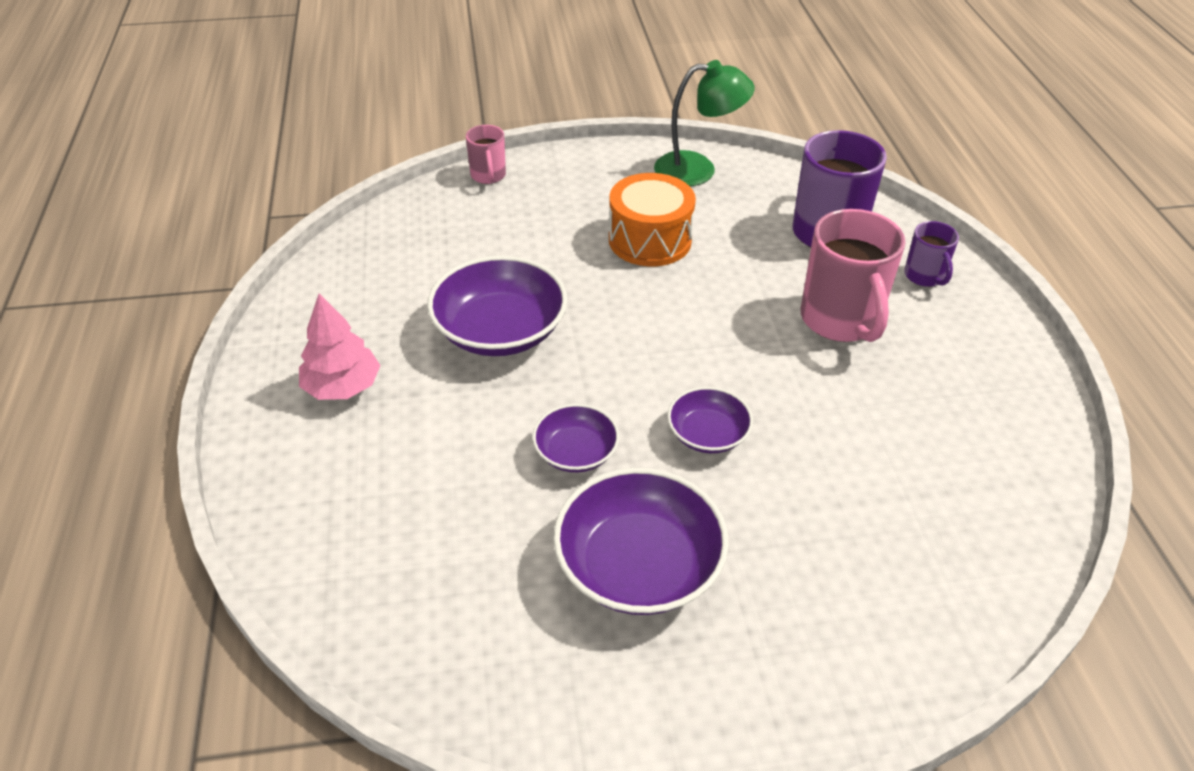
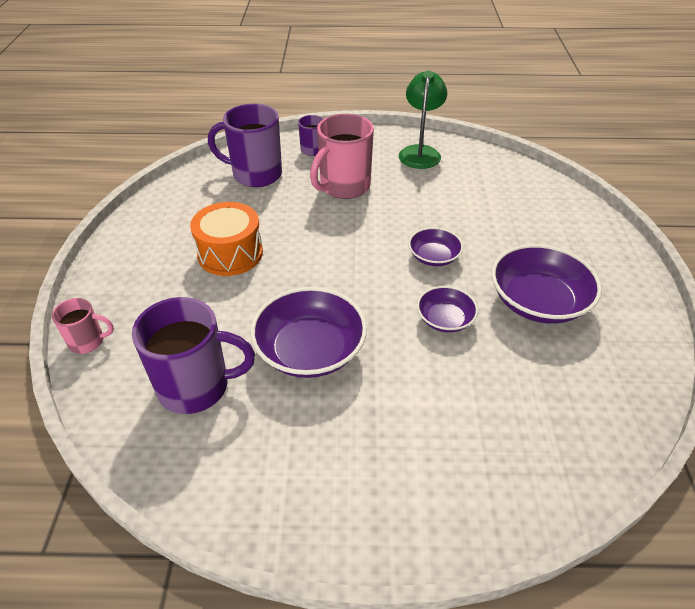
camera: 80 degrees left, 0 degrees up
pink tree [299,294,381,400] -> none
green lamp [654,60,755,186] -> green lamp moved to [399,71,447,169]
pink mug [800,209,906,342] -> pink mug turned 135 degrees clockwise [310,114,374,199]
none -> purple mug [132,297,255,414]

